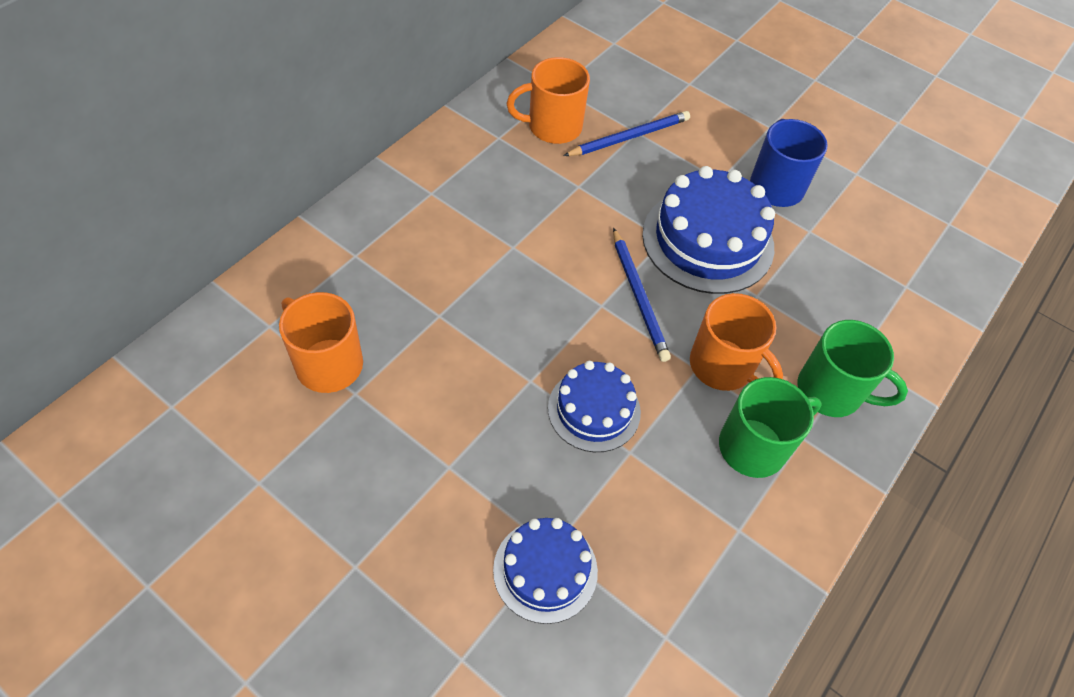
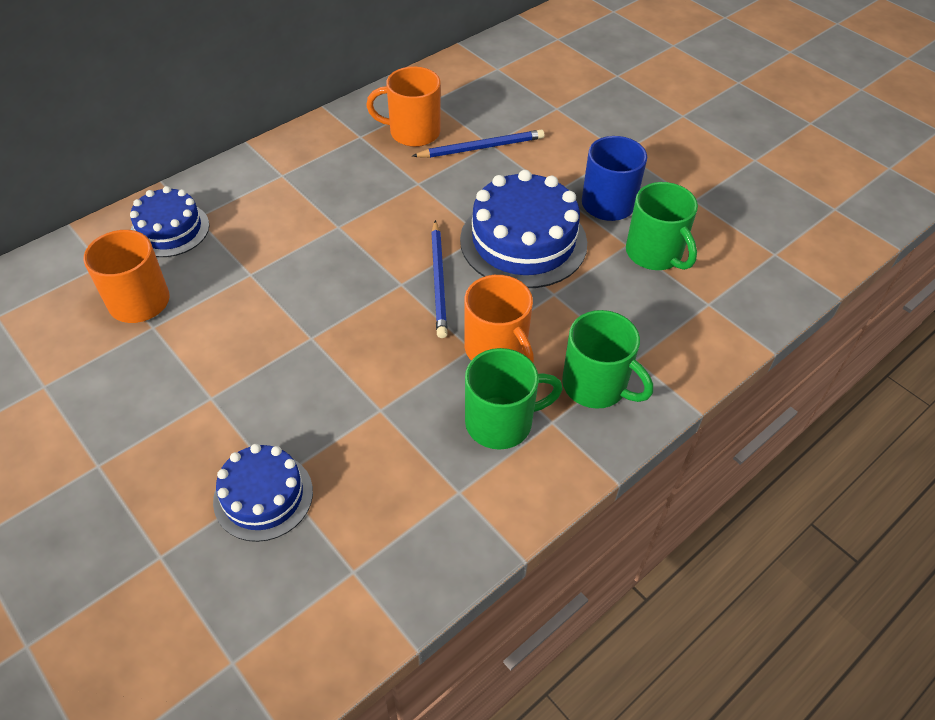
camera: 15 degrees right, 5 degrees down
blue cake [548,361,641,452] -> blue cake moved to [130,186,209,257]
none -> green mug [626,182,698,270]

